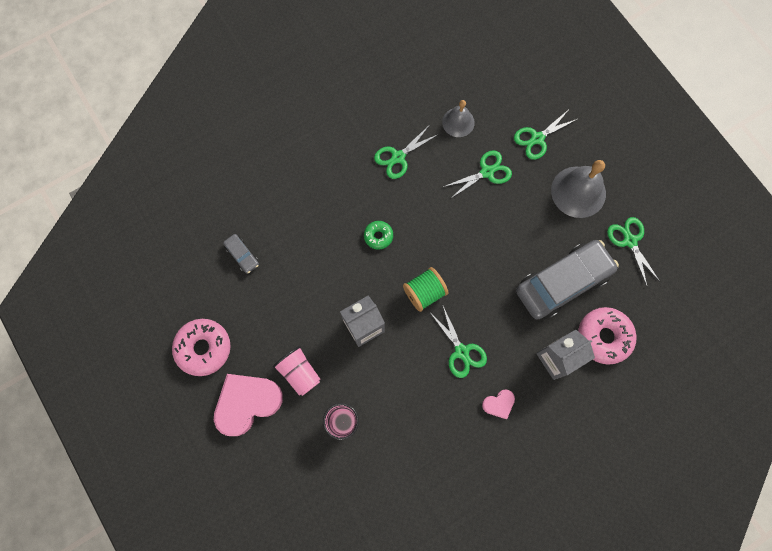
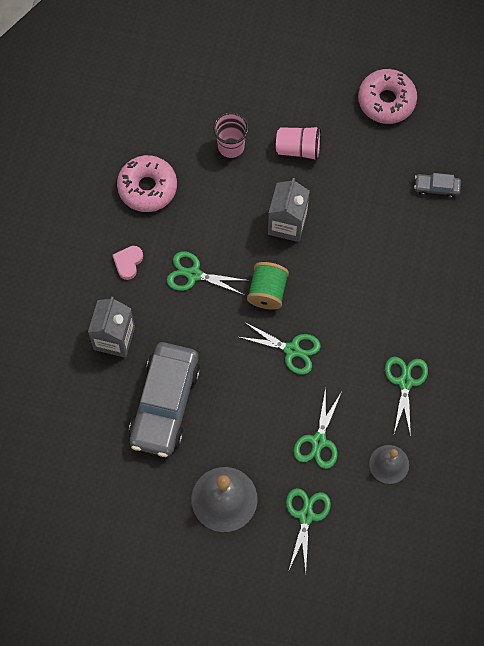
camera: 135 degrees right, 5 degrees down
pink heart [214,374,283,436] -> none
green donut [364,221,393,250] -> none
pink donut [578,307,636,365] -> pink donut moved to [117,155,177,212]
green scissors [607,217,660,286] -> green scissors moved to [239,322,321,375]

